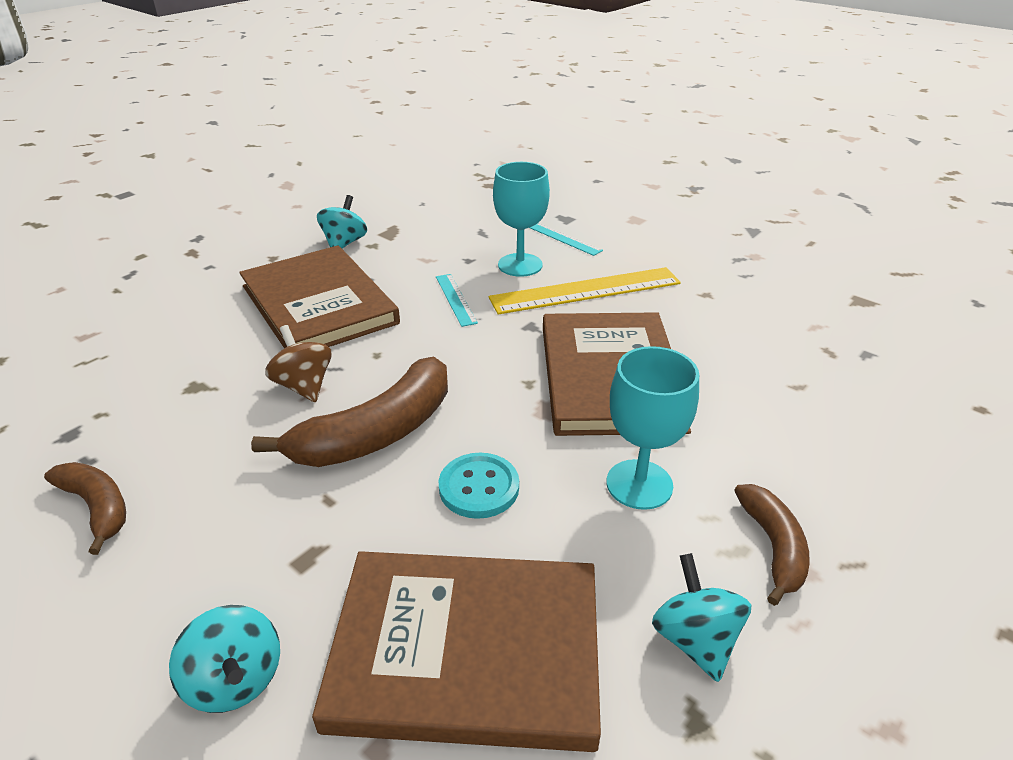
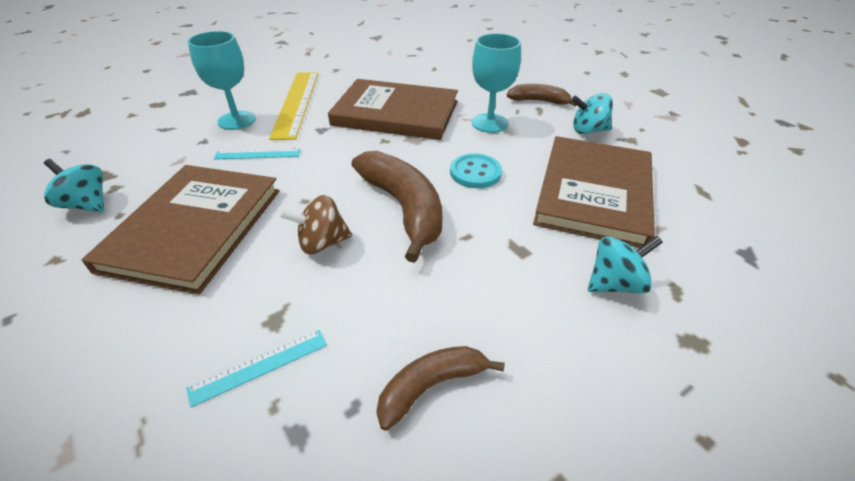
camera: 75 degrees left, 5 degrees up
brown book [239,245,400,348] -> brown book turned 60 degrees counterclockwise [82,165,279,295]
turquoise ruler [529,223,603,256] -> turquoise ruler moved to [186,330,327,407]

